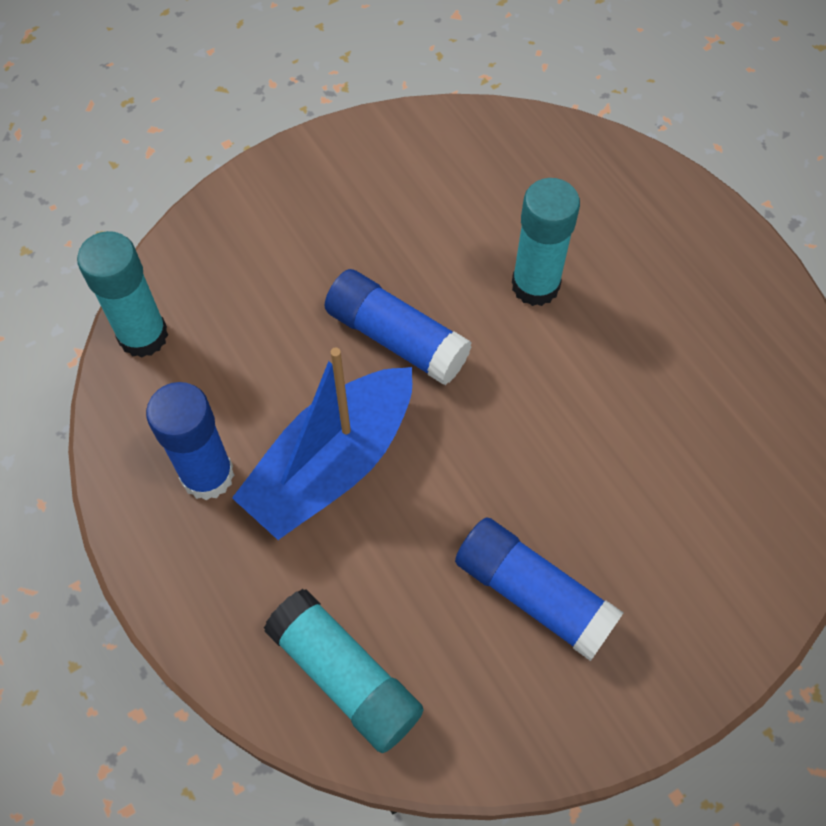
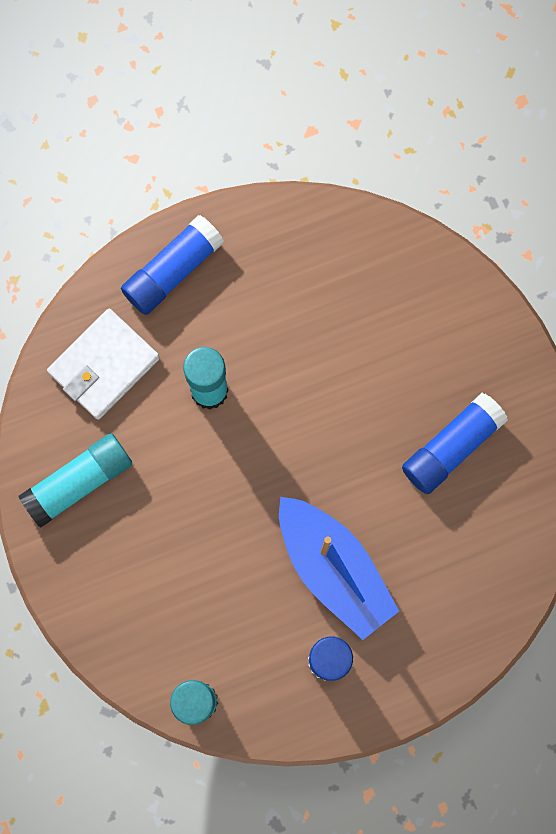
camera: 80 degrees left, 15 degrees up
turquoise glue stick [264,589,424,753] -> turquoise glue stick moved to [19,433,132,528]
blue glue stick [324,269,472,385] -> blue glue stick moved to [121,215,224,315]
none -> white wallet [47,309,160,420]

